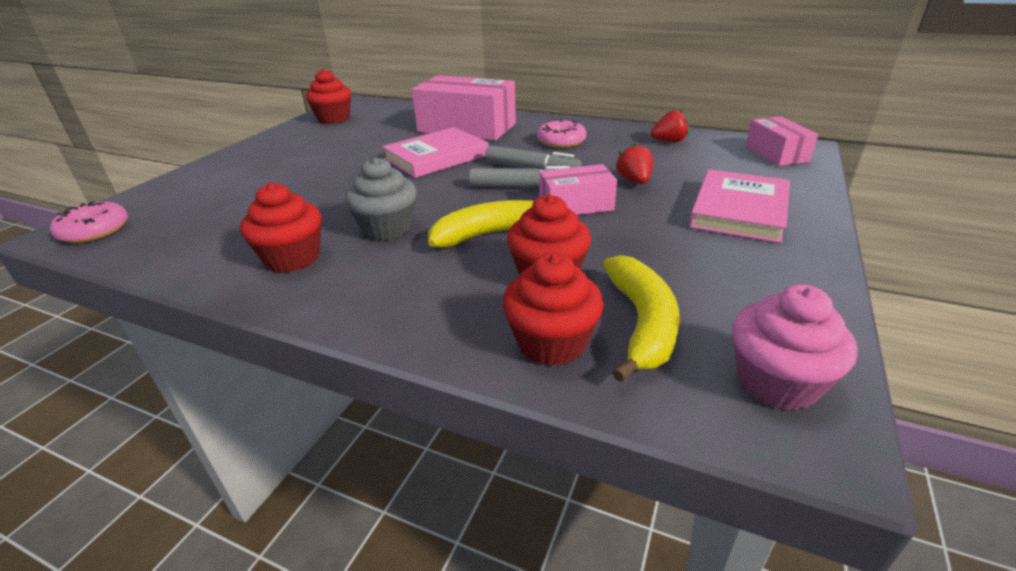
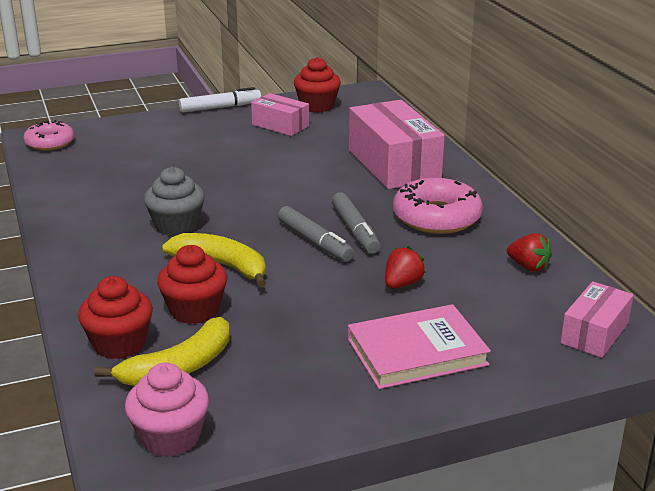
camera: 45 degrees right, 5 degrees down
red cupcake [240,182,322,273] -> none
pink book [382,127,489,178] -> none
pink donut [537,120,587,148] -> pink donut [393,178,483,234], size x1.56
pink box [539,164,617,215] -> pink box moved to [251,93,309,136]
none -> white marker [179,87,261,113]

